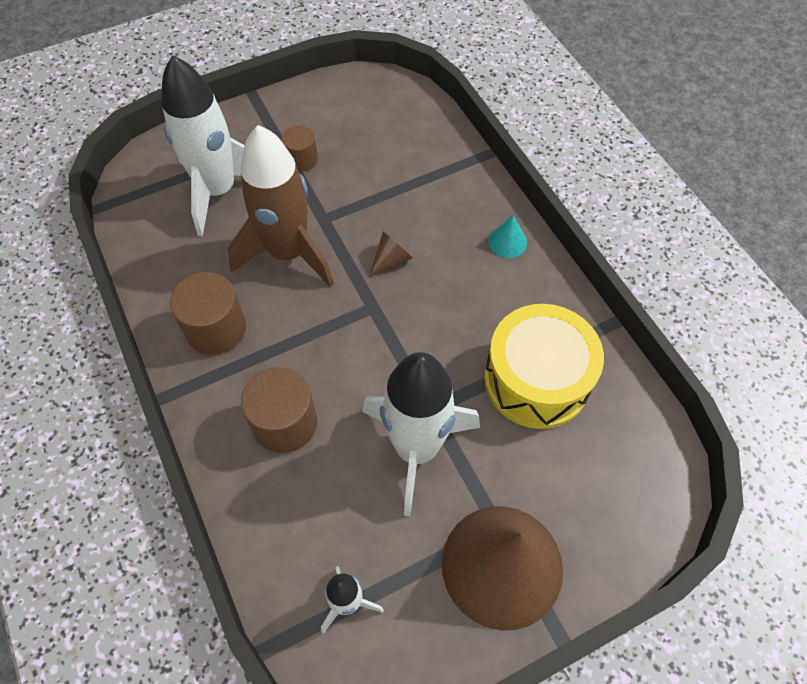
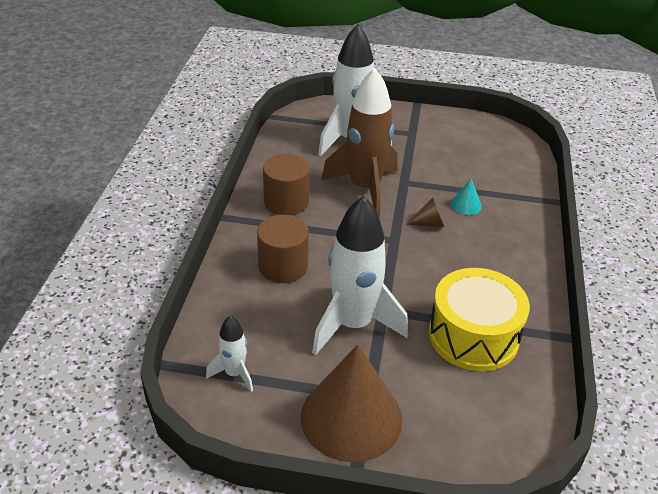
camera: 35 degrees right, 20 degrees down
brown cylinder [281,125,318,172] -> none
turquoise cone [488,215,527,258] -> turquoise cone moved to [451,178,482,215]

